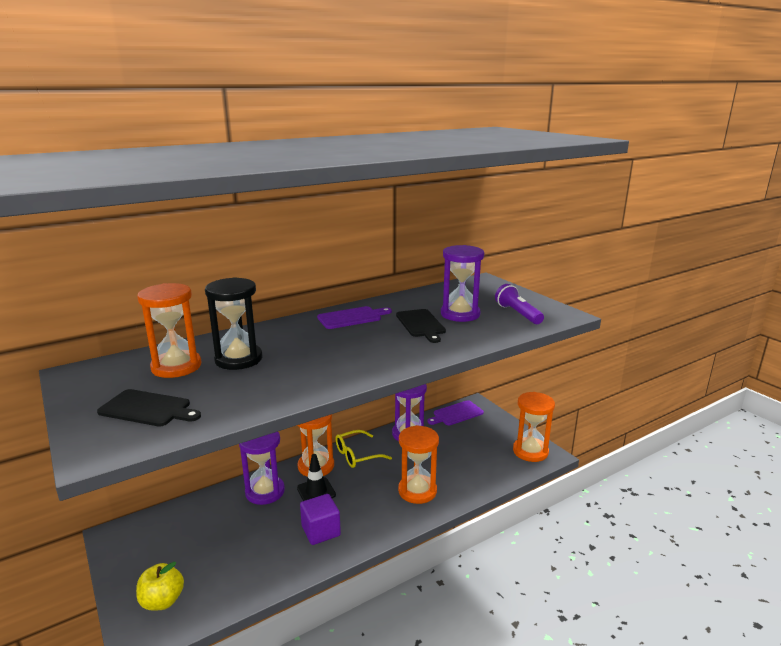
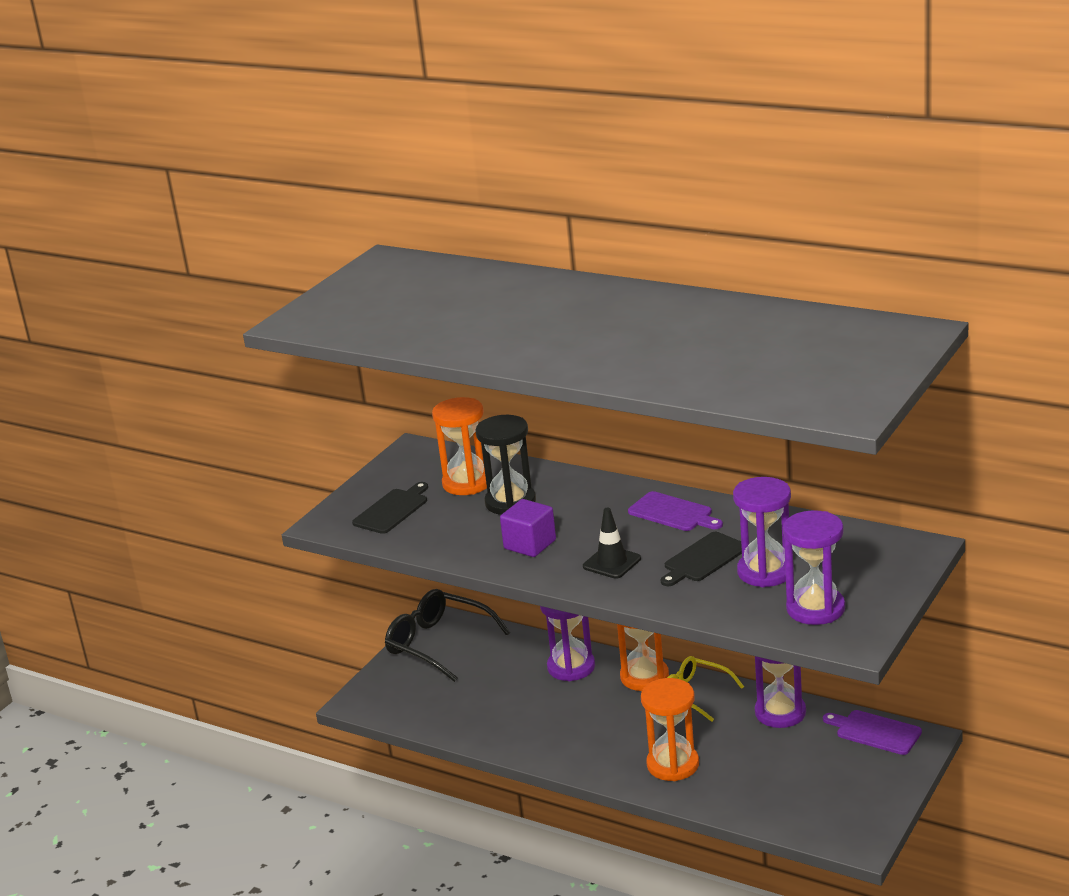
camera: 65 degrees right, 5 degrees up
black cutting board [97,389,201,426] -> black cutting board turned 135 degrees counterclockwise [352,482,428,534]
yellow apple [136,561,184,611] -> none
black traffic cone [297,454,336,501] -> black traffic cone moved to [583,508,641,579]
purple cube [300,494,341,545] -> purple cube moved to [500,499,556,557]
purple flashlight [495,284,544,324] -> purple hourglass [783,510,845,625]
orange hourglass [513,392,555,462] -> none
none -> black glasses [385,589,510,682]

